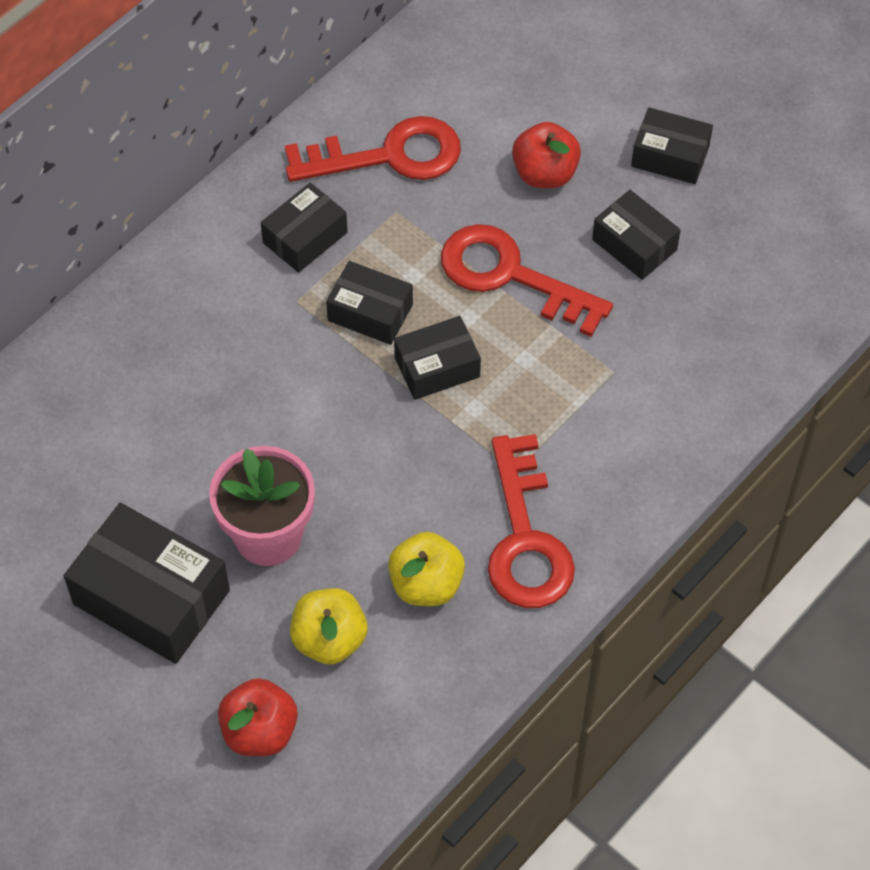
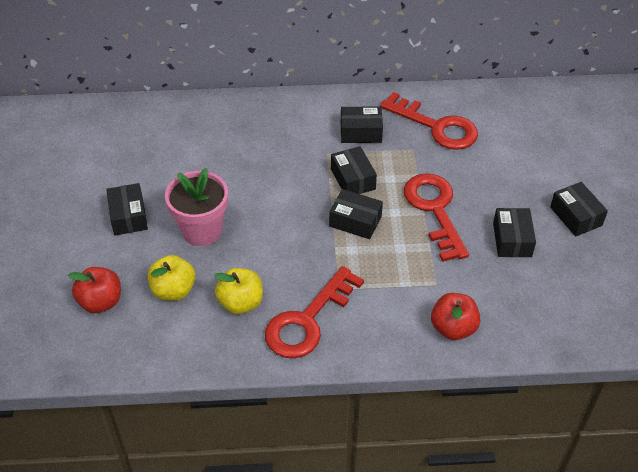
camera: 45 degrees right, 10 degrees down
black box [64,503,230,664] -> black box [106,183,148,235], size x0.60
red apple [512,122,581,188] -> red apple moved to [431,293,480,340]

